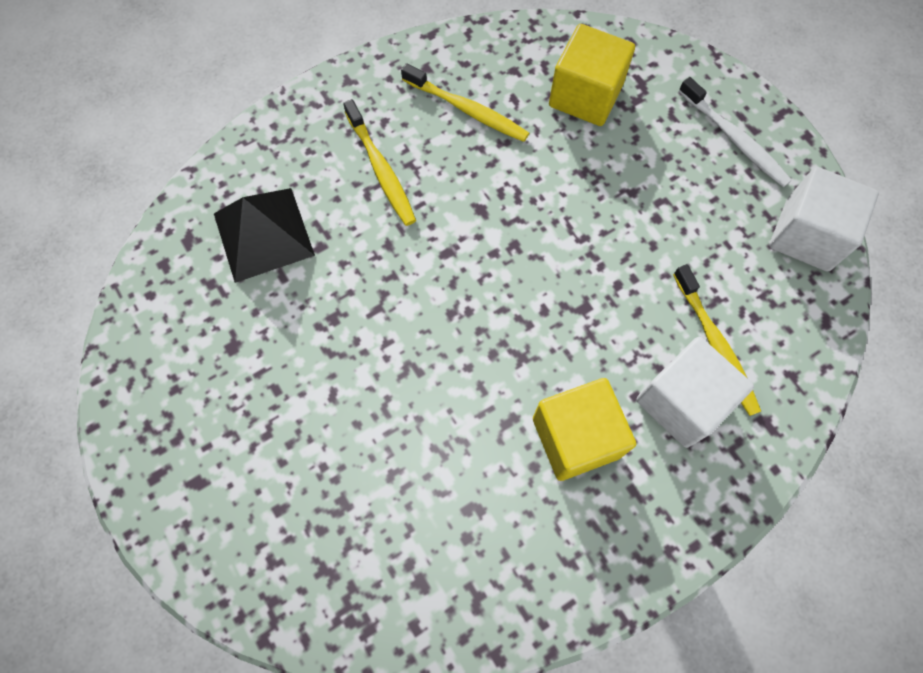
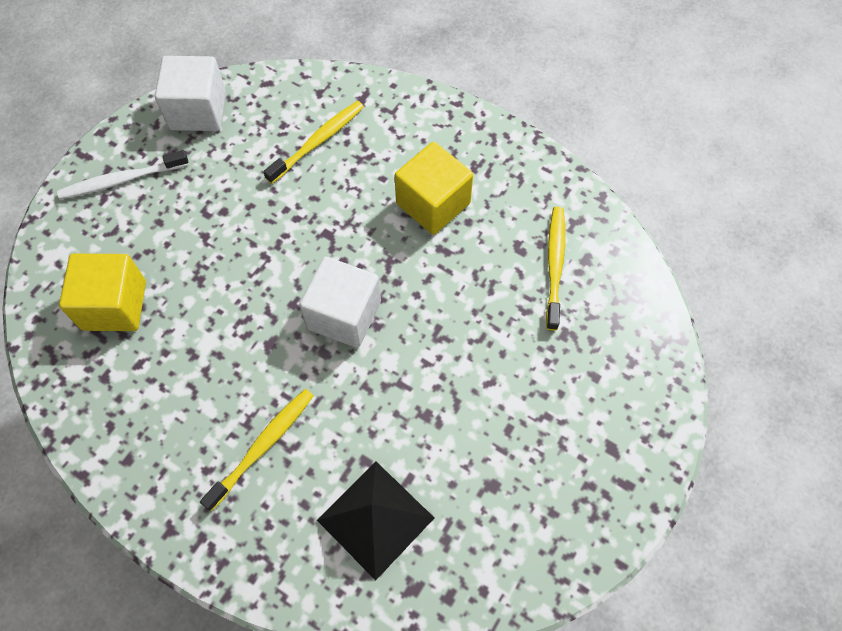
camera: 115 degrees left, 5 degrees down
yellow toothbrush [401,63,529,142] -> yellow toothbrush moved to [546,207,565,331]
white cube [636,337,754,448] -> white cube moved to [299,257,381,348]
white toothbrush [679,77,792,187] -> white toothbrush turned 135 degrees counterclockwise [57,150,189,200]

